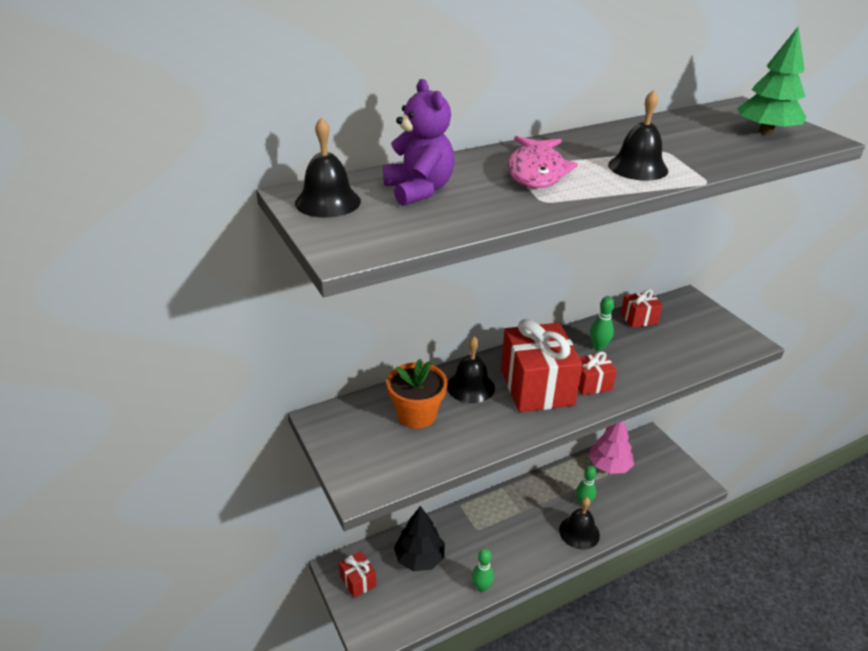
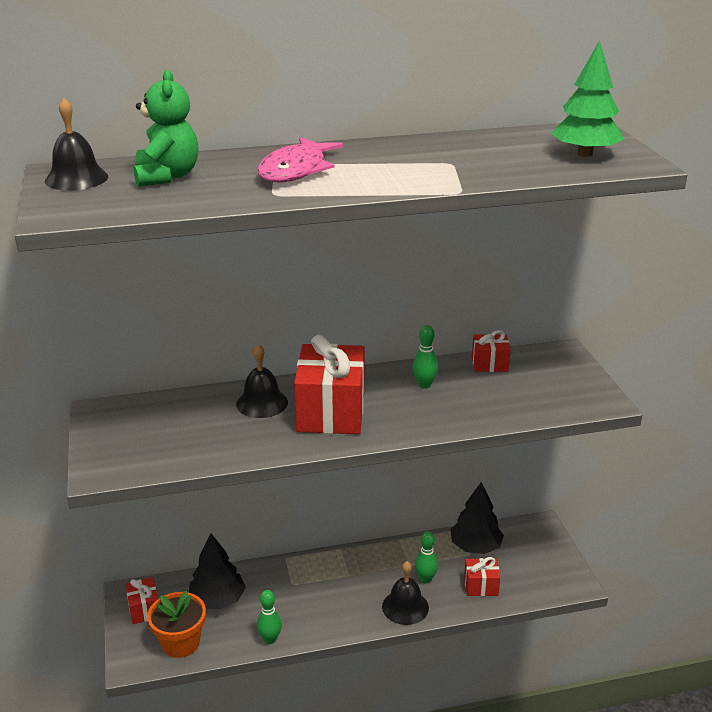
camera: 15 degrees right, 5 degrees down
purple teddy bear [383,79,454,206] -> green teddy bear [134,70,199,187]
orange flower pot [387,359,448,429] -> orange flower pot moved to [147,590,206,658]
red gift [578,351,617,395] -> red gift moved to [464,557,500,596]
pink tree [589,421,634,474] -> black tree [450,482,504,554]
black bell [608,90,668,181] -> none

